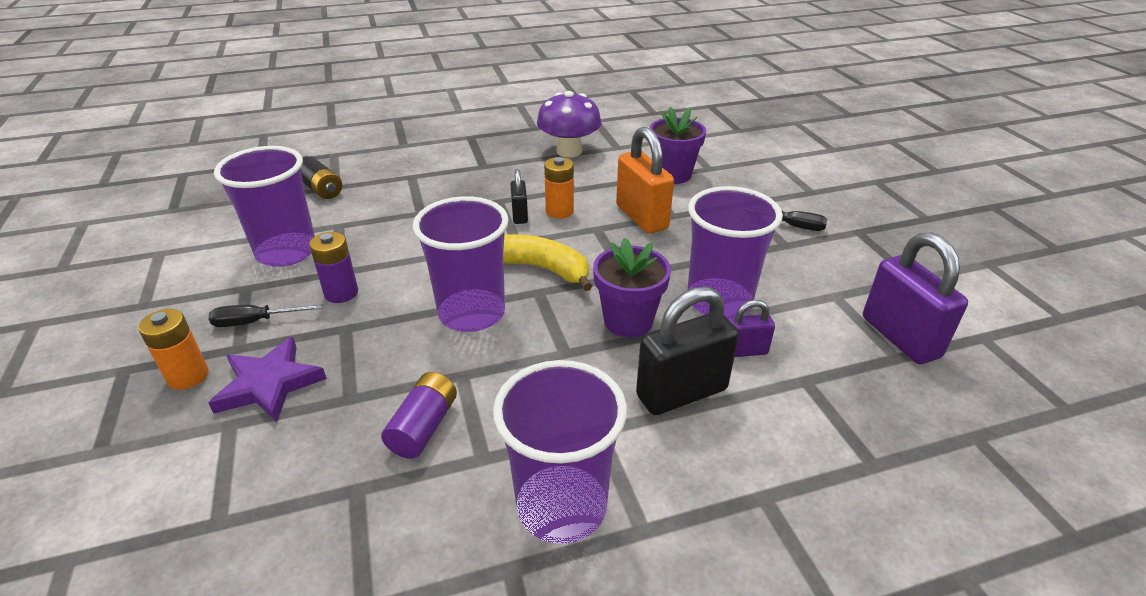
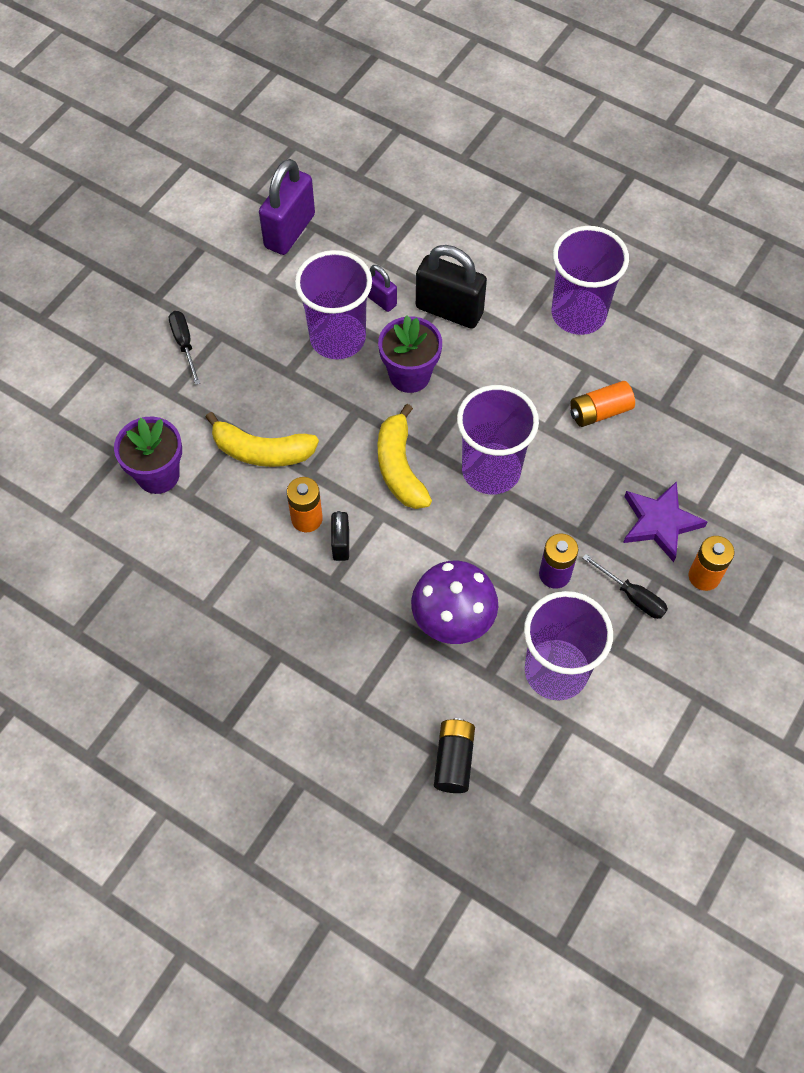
camera: 130 degrees left, 25 degrees up
purple battery [381,372,457,459] -> orange battery [570,381,635,427]
black padlock [510,169,528,224] -> black padlock turned 45 degrees counterclockwise [331,511,349,561]
purple mushroom [537,91,601,158] -> purple mushroom moved to [411,560,498,644]
orange padlock [616,127,674,234] -> yellow banana [205,412,319,467]

